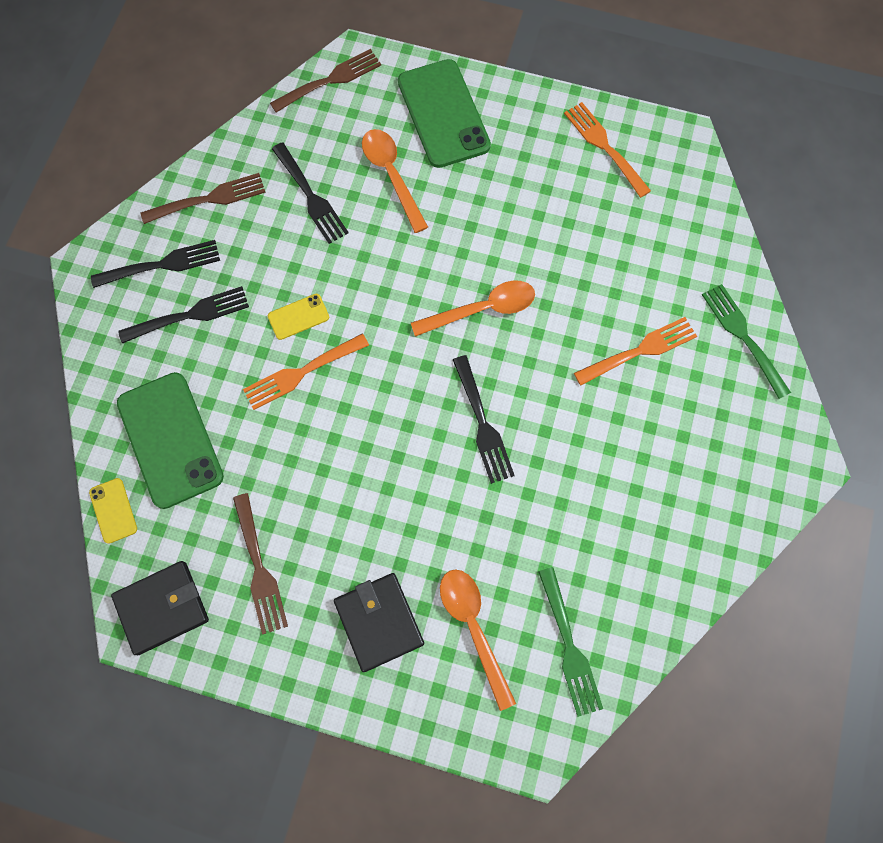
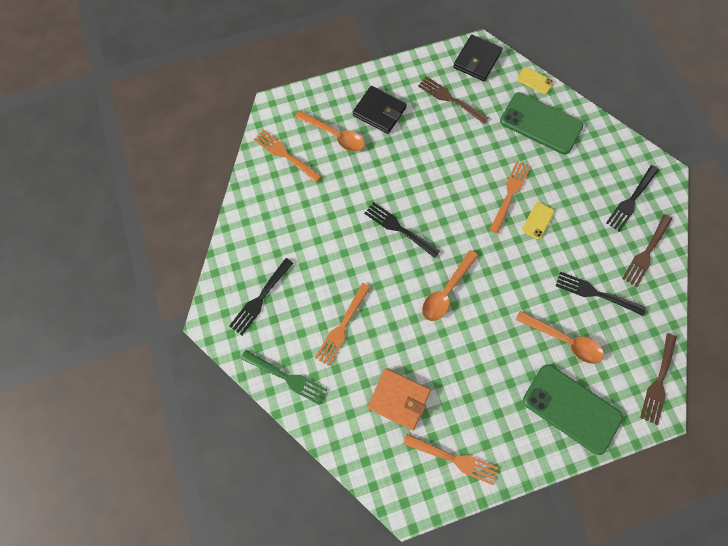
camera: 145 degrees right, 0 degrees up
black fork [118,286,249,344] -> black fork moved to [229,258,293,335]
green fork [538,567,603,717] -> orange fork [254,130,322,183]
none -> orange wallet [367,368,431,430]

